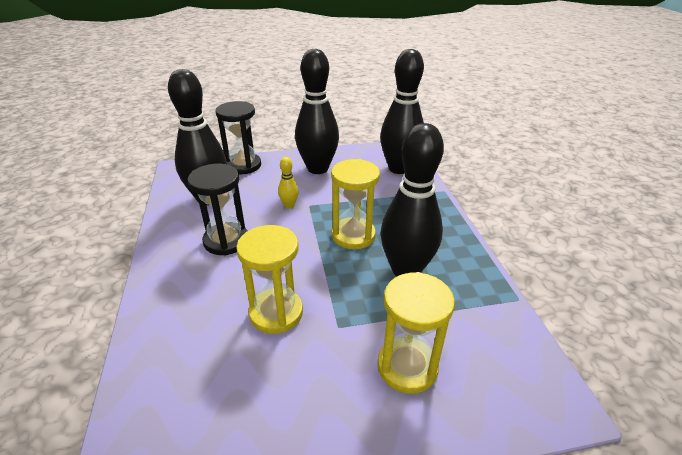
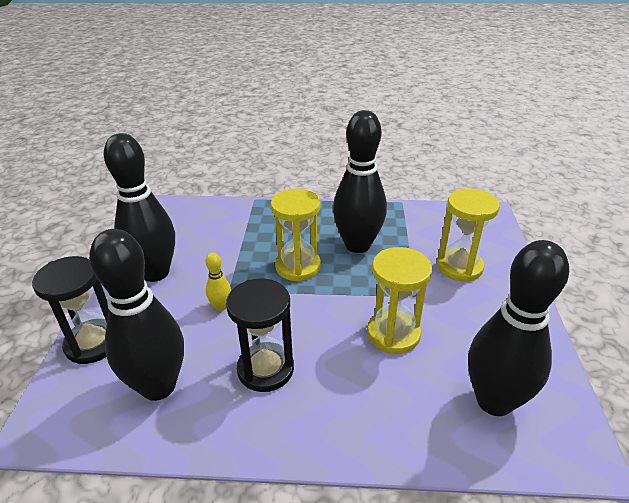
camera: 75 degrees left, 0 degrees up
black bowling pin [380,49,424,174] -> black bowling pin moved to [468,240,569,416]

